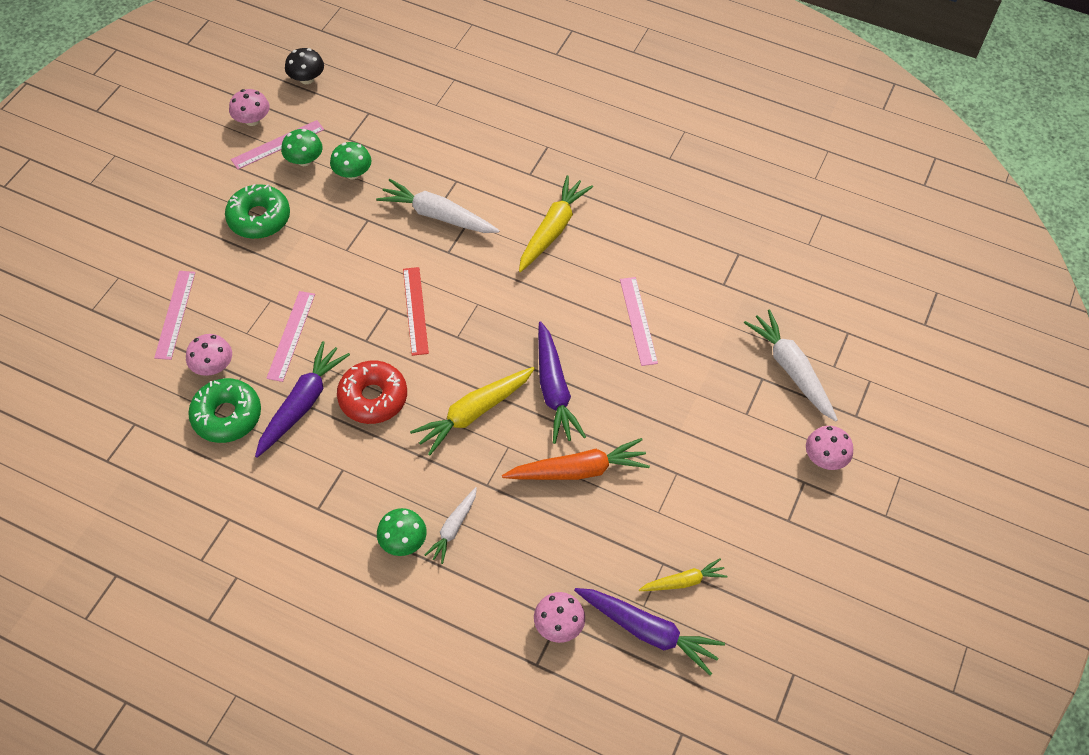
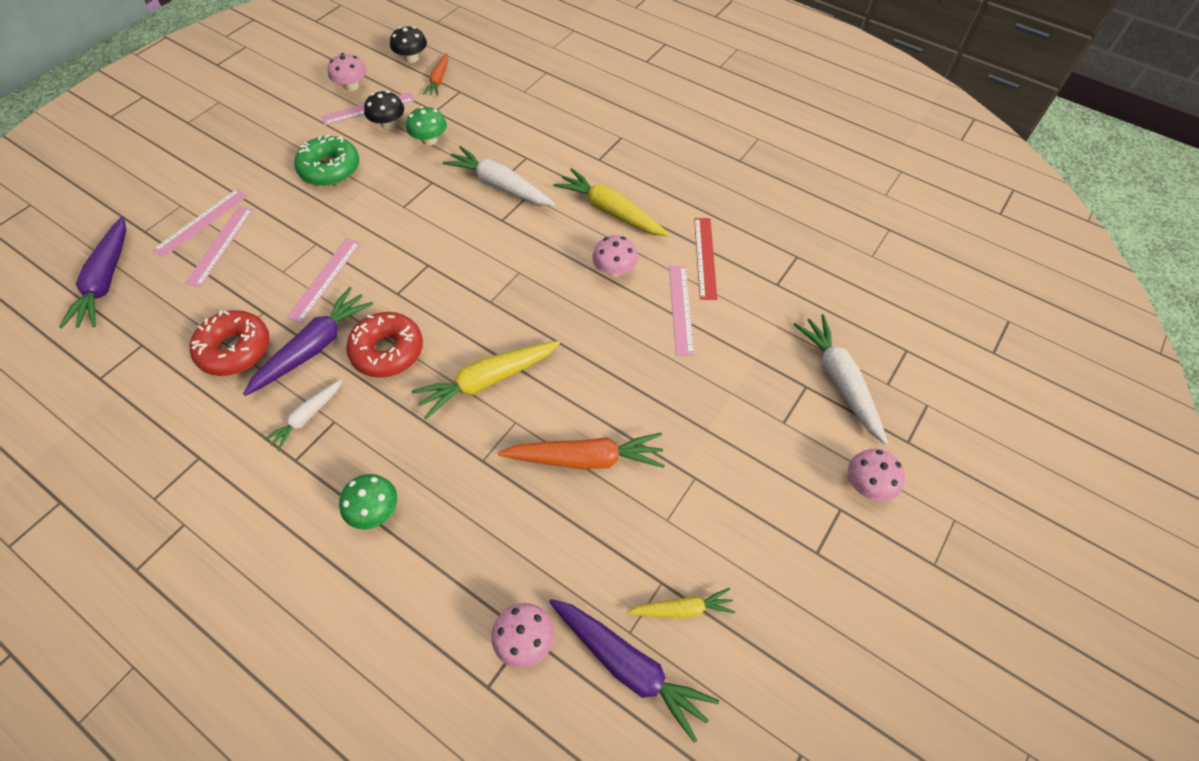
camera: 10 degrees right, 0 degrees up
pink mushroom [186,334,232,376] -> pink mushroom moved to [592,235,638,277]
green donut [188,378,261,443] -> red donut [190,310,269,376]
green mushroom [281,129,323,166] -> black mushroom [364,91,404,129]
red ruler [403,267,429,356] -> red ruler moved to [694,218,717,300]
white carrot [425,487,477,564] -> white carrot moved to [263,379,342,451]
yellow carrot [519,175,593,272] -> yellow carrot turned 90 degrees counterclockwise [554,168,670,237]
purple carrot [538,321,586,444] -> purple carrot moved to [59,216,127,328]
none -> pink ruler [152,189,248,258]
none -> orange carrot [423,53,449,96]

